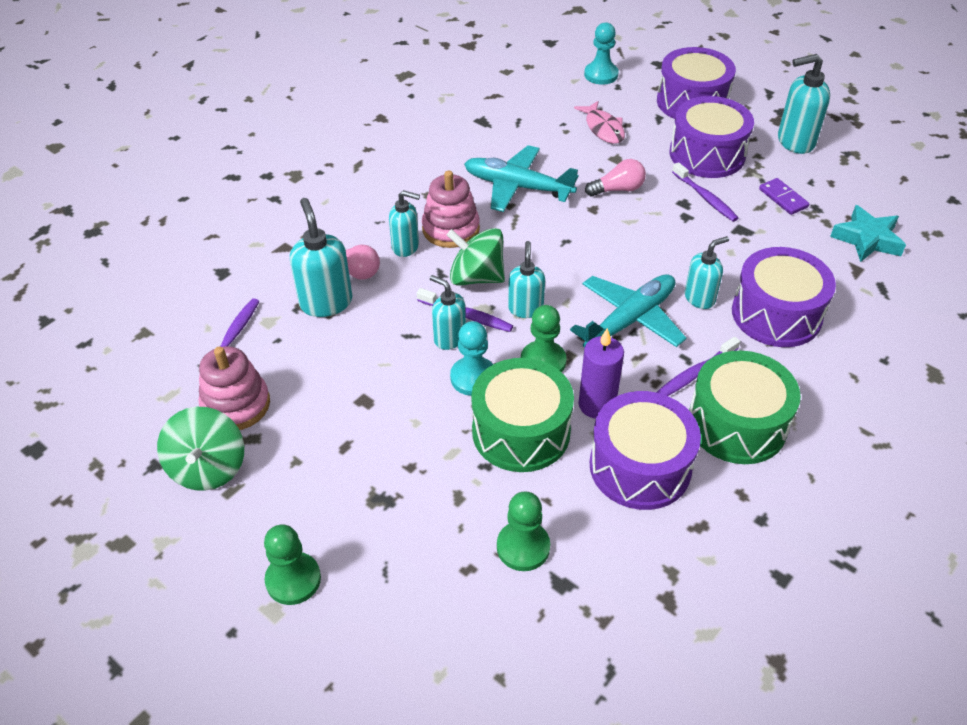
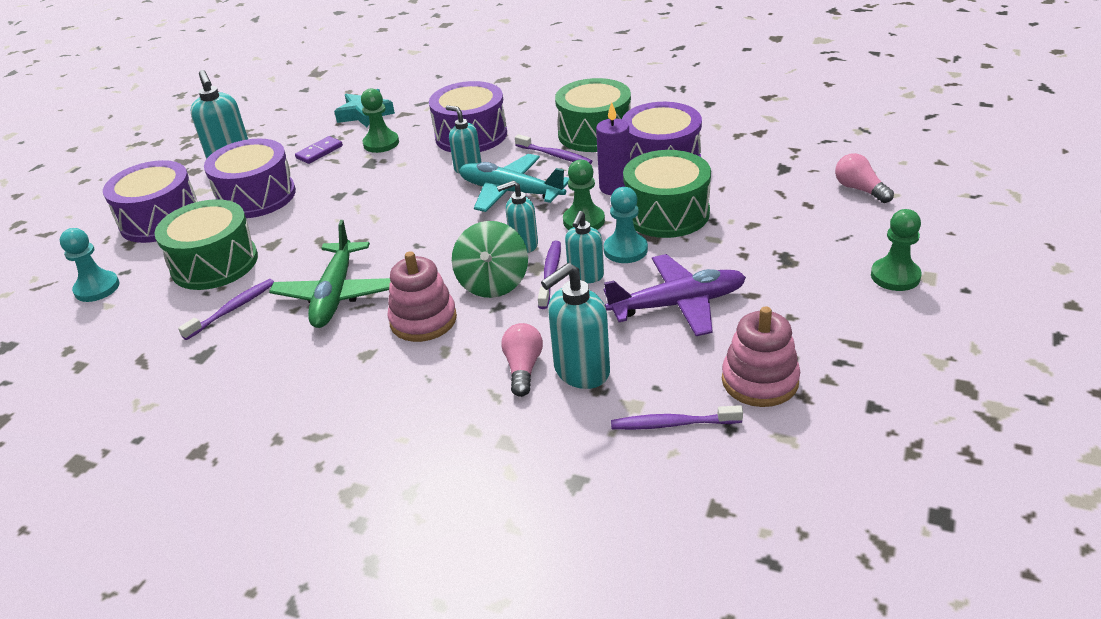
camera: 105 degrees left, 10 degrees down
green spinning top [157,407,244,491] -> none
turquoise soap dispenser [389,190,420,257] -> none
turquoise plane [464,145,578,212] -> green plane [269,220,391,328]
green pawn [497,491,550,571] -> green pawn moved to [361,88,399,153]
pink fish [574,101,625,144] -> green drum [154,199,258,290]
pink light bulb [585,159,646,196] -> pink light bulb moved to [835,153,894,203]
purple toothbrush [672,162,738,222] -> purple toothbrush moved to [178,279,274,340]
none -> purple plane [604,254,746,336]

